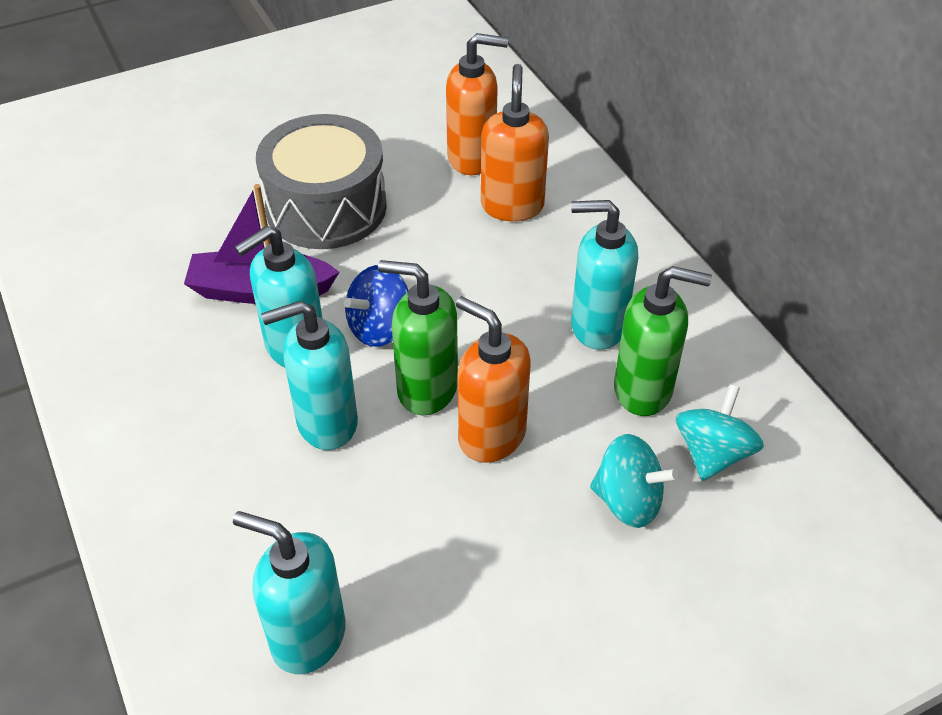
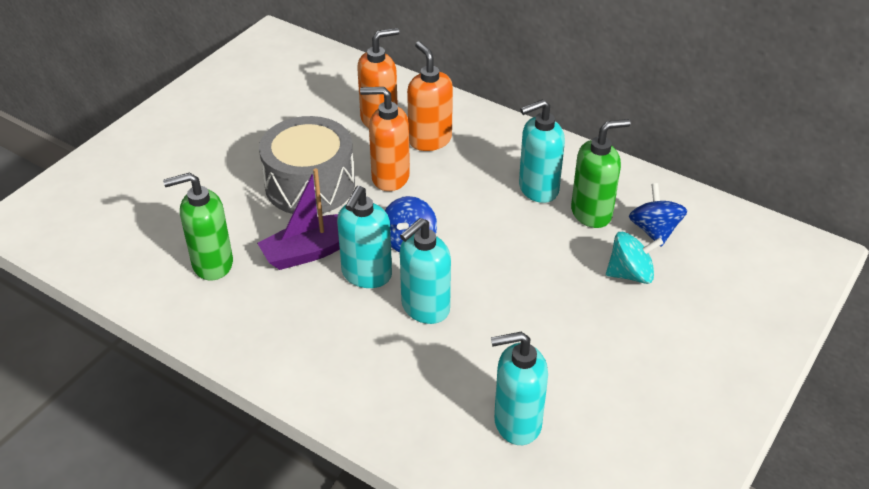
camera: 30 degrees left, 5 degrees down
green soap dispenser [378,260,458,415] -> green soap dispenser moved to [163,173,233,281]
orange soap dispenser [456,296,530,463] -> orange soap dispenser moved to [360,87,410,191]
turquoise spinning top [676,385,764,481] -> blue spinning top [629,183,687,247]

